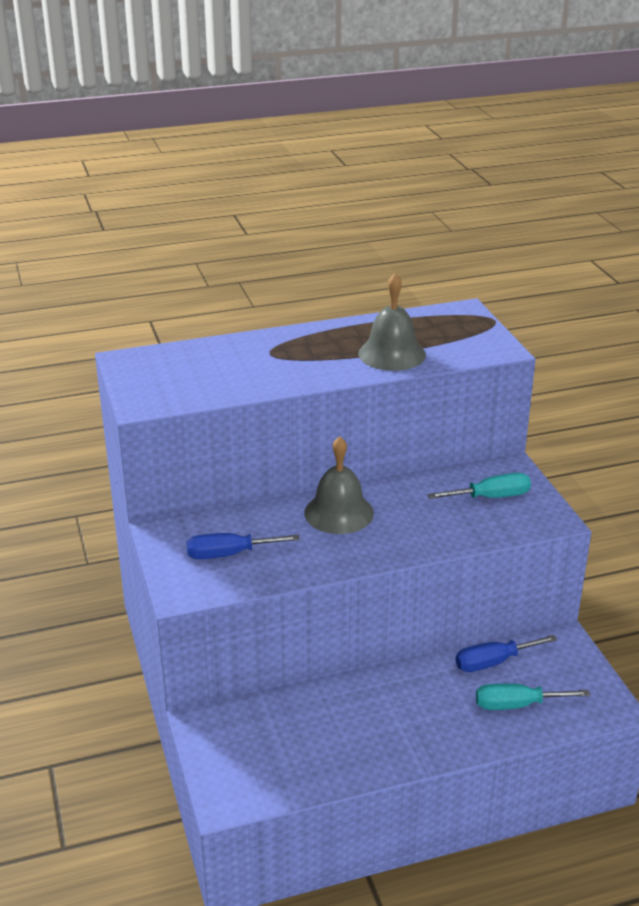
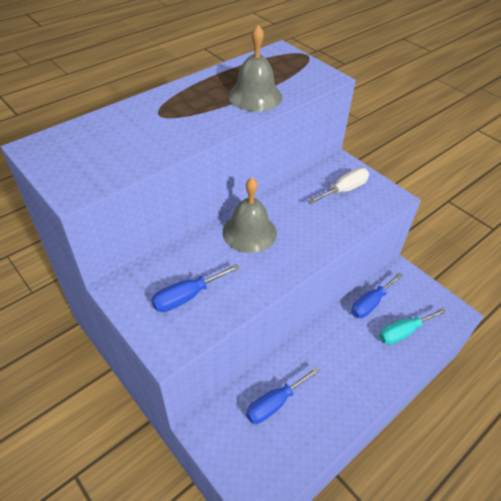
camera: 25 degrees left, 15 degrees up
turquoise screwdriver [427,473,531,499] -> white screwdriver [307,168,369,204]
none -> blue screwdriver [246,367,319,424]

